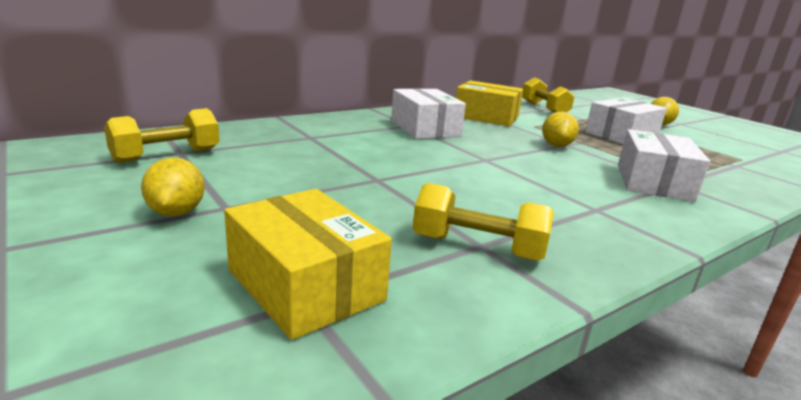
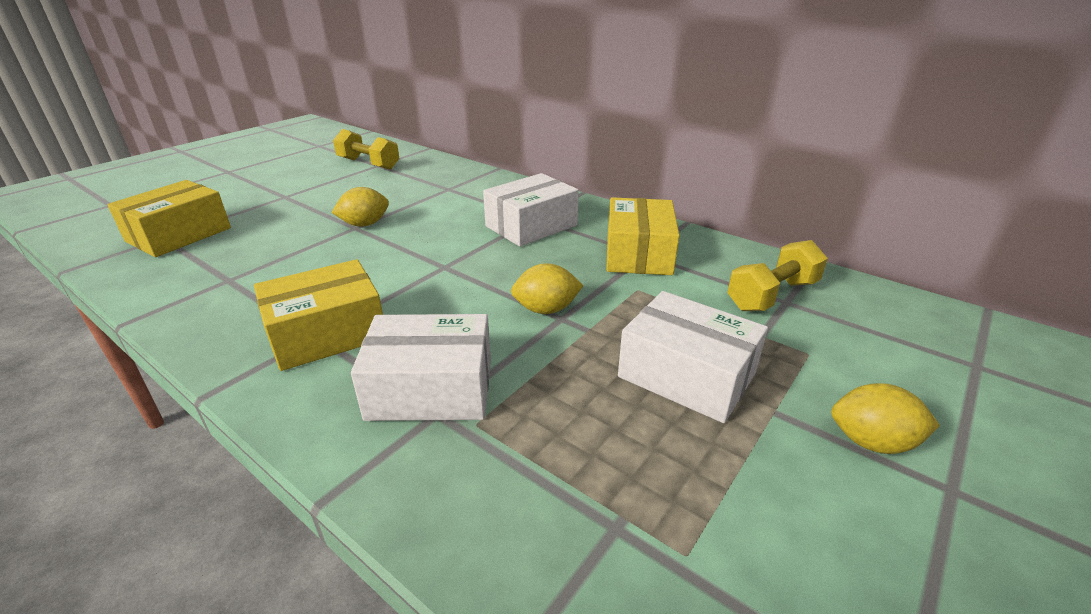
camera: 75 degrees right, 10 degrees up
yellow lemon [141,157,205,216] -> yellow lemon moved to [331,187,389,226]
yellow dumbbell [413,183,554,261] -> none
none -> yellow box [254,259,383,371]

